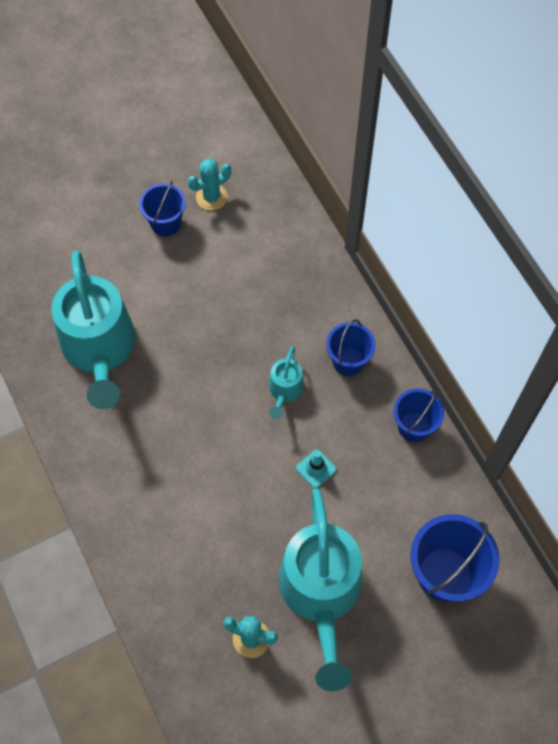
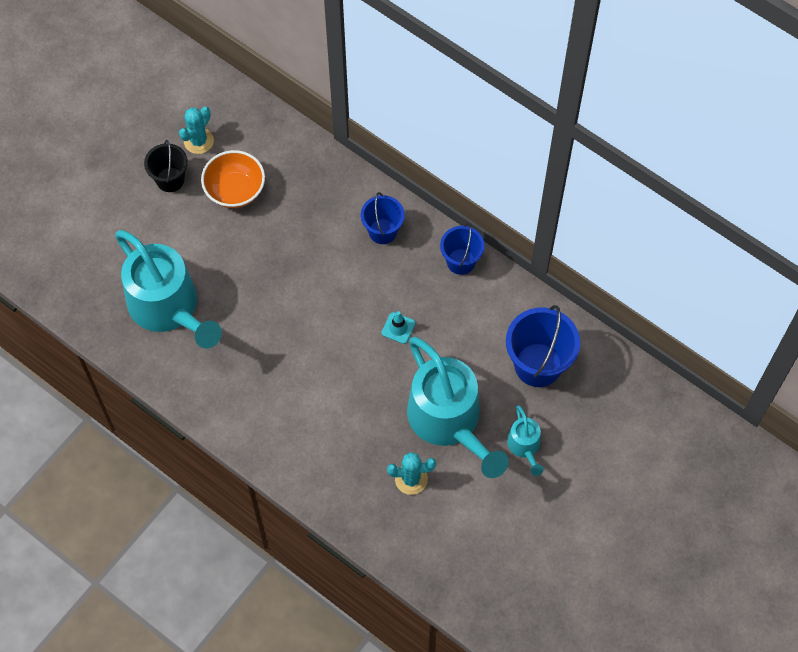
camera: 25 degrees left, 0 degrees up
blue bucket [139,181,186,237] -> black bucket [144,140,188,192]
turquoise watering can [269,347,304,419] -> turquoise watering can moved to [507,405,544,476]
none -> orange bowl [201,150,265,208]

